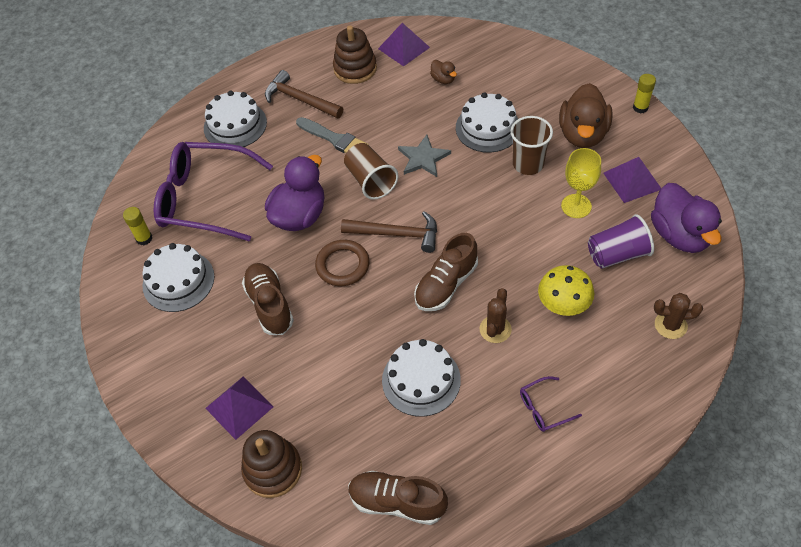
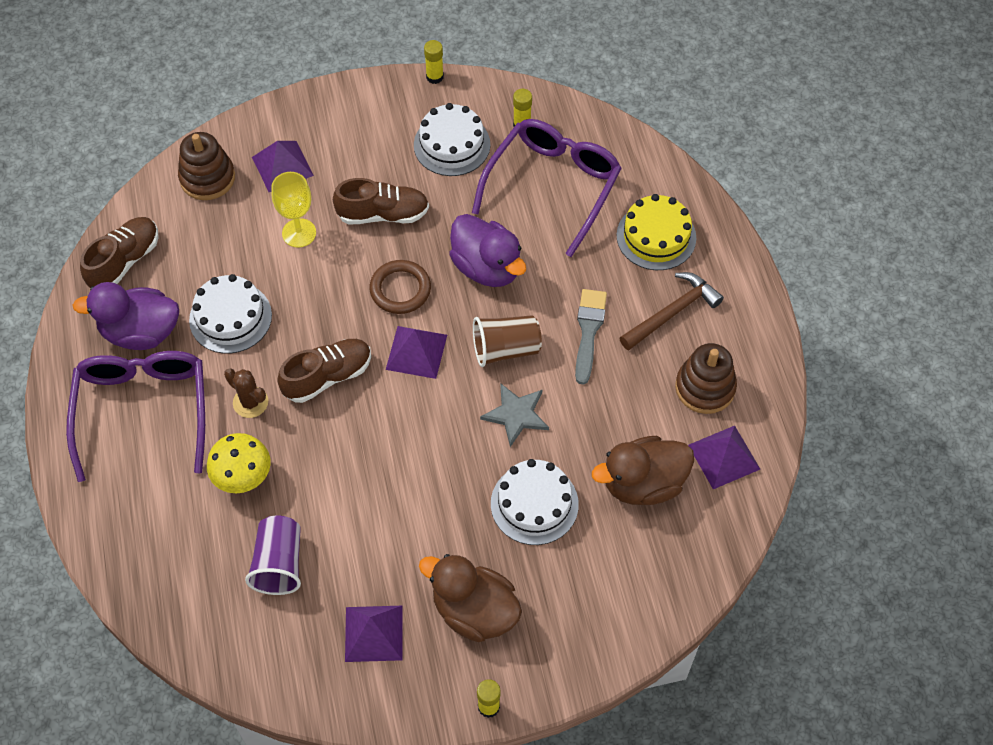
camera: 105 degrees right, 5 degrees up
white cake [204,91,267,147] -> yellow cake [616,194,696,270]
grey brush [296,117,369,153] -> grey brush turned 135 degrees clockwise [575,289,607,385]
brown hammer [341,211,437,253] -> purple pyramid [386,326,447,379]
brown shoe [414,233,478,311] -> brown shoe turned 90 degrees clockwise [277,339,371,403]
brown duck [430,60,457,84] -> brown duck [592,436,694,505], size x2.18
brown cup [511,116,553,175] -> none
purple glasses [520,376,582,432] -> purple glasses [66,351,205,482], size x2.43
yellow goblet [561,148,601,218] -> yellow goblet moved to [271,172,316,248]
purple duck [651,183,722,253] -> purple duck moved to [72,282,179,350]
brown cactus [654,293,703,339] -> none
none -> yellow glue stick [424,40,444,84]

